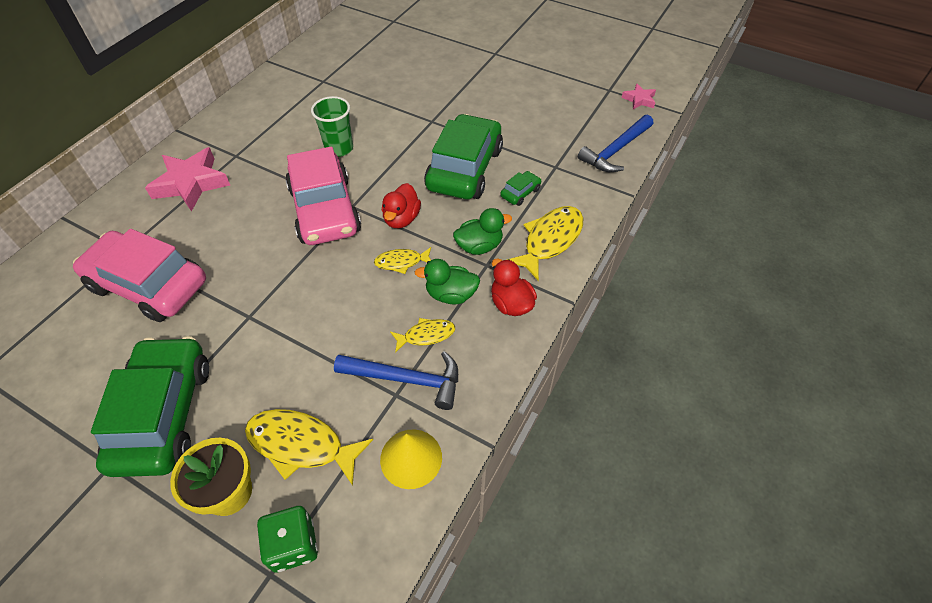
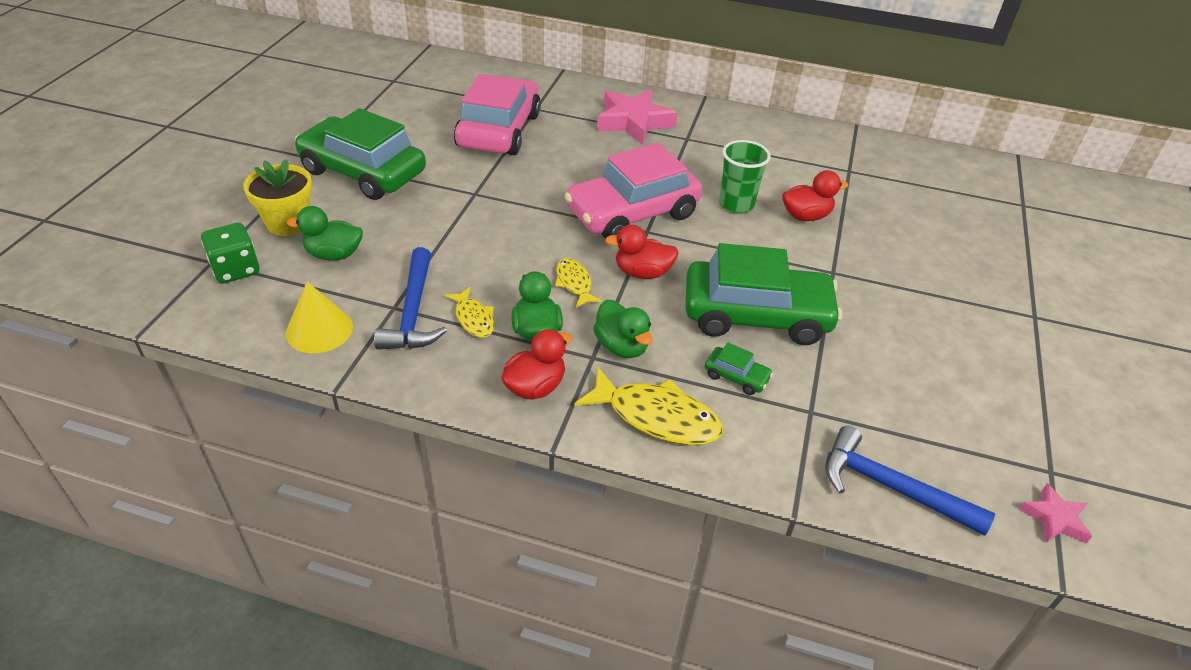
camera: 75 degrees right, 10 degrees down
green car [91,336,209,477] -> green car turned 135 degrees counterclockwise [295,108,426,200]
yellow fish [245,409,373,486] -> green duck [287,206,363,260]
none -> red duck [782,170,848,221]

